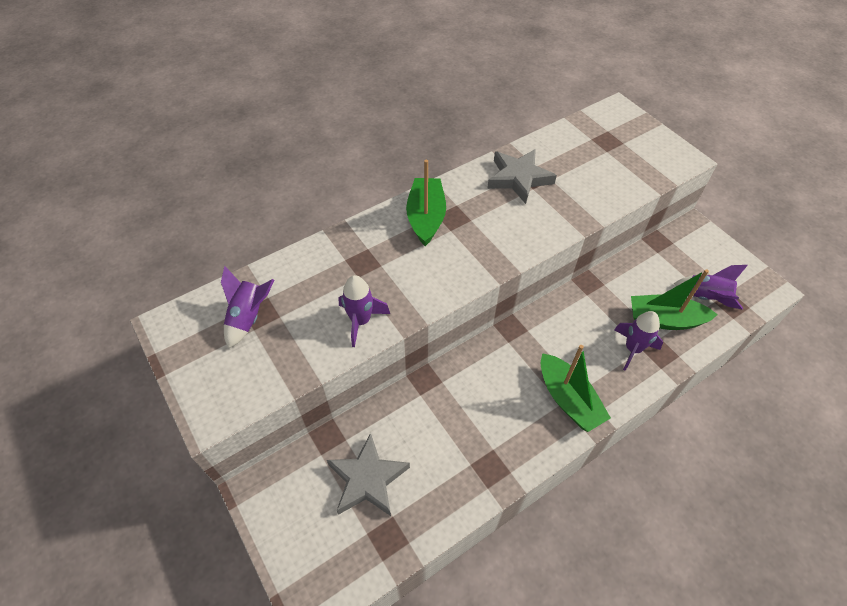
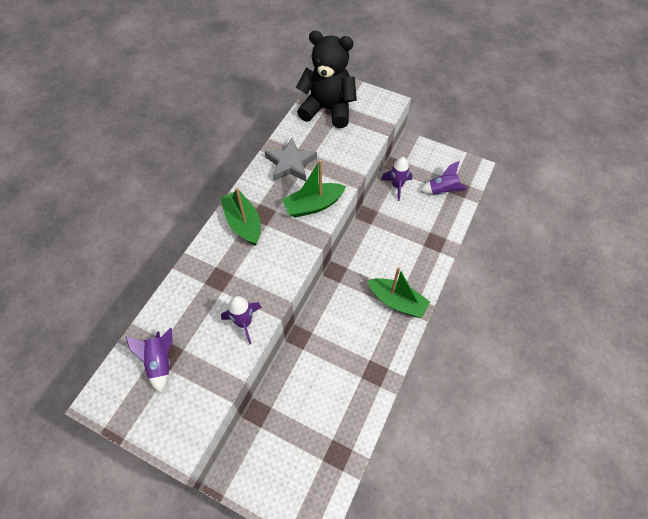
camera: 30 degrees left, 5 degrees up
grey star [327,433,410,516] -> none
purple rocket [614,311,663,371] -> purple rocket moved to [381,157,413,201]
green boat [631,269,718,330] -> green boat moved to [282,160,346,218]
none -> black teddy bear [296,31,357,128]

